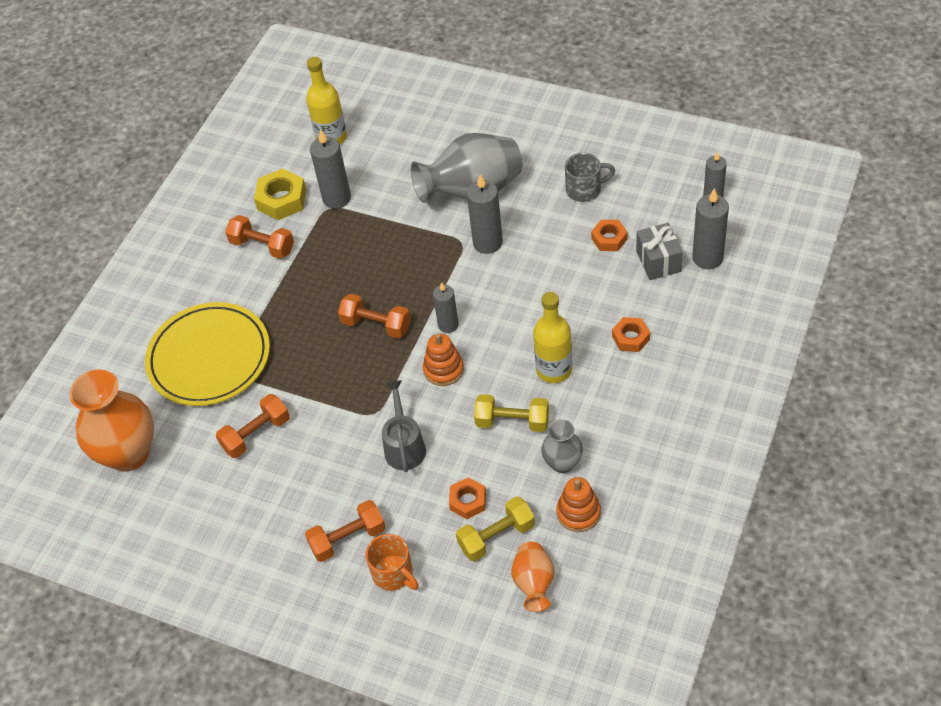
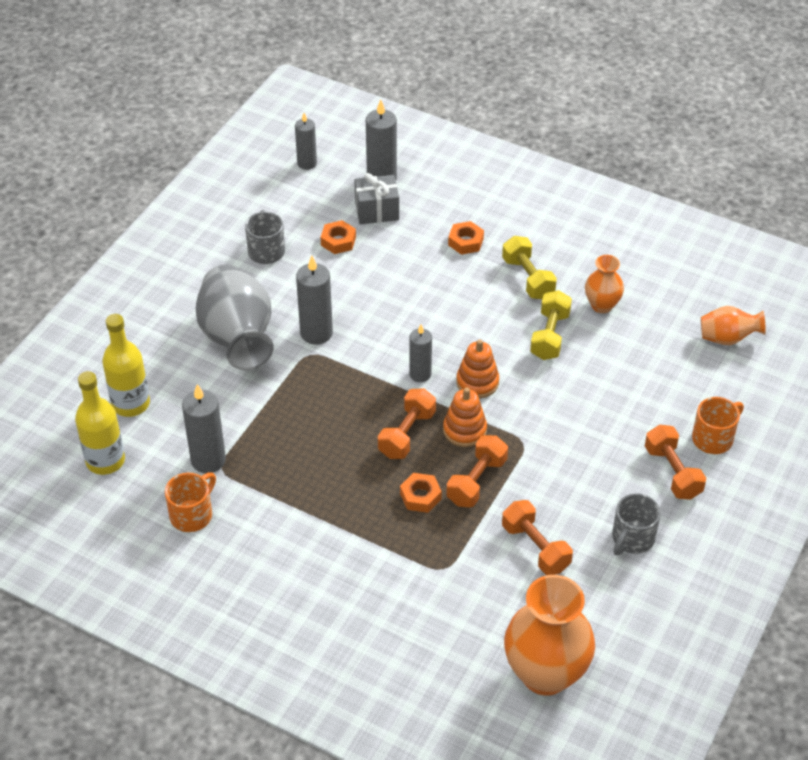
camera: 90 degrees left, 5 degrees down
yellow plate [145,302,270,406] -> none
orange dumbbell [225,215,294,259] -> orange dumbbell moved to [446,435,508,507]
yellow nut [254,168,306,220] -> orange mug [165,472,216,532]
grey watering can [382,380,426,472] -> none
orange nut [449,477,486,519] -> orange nut moved to [400,473,442,513]
yellow dumbbell [456,496,535,561] -> yellow dumbbell moved to [502,236,557,299]
yellow bottle [533,292,572,383] -> yellow bottle moved to [102,314,150,417]
grey vase [542,419,583,473] -> orange vase [585,255,624,313]
orange stacking toy [556,477,601,532] -> orange stacking toy moved to [443,388,487,447]
none -> grey mug [612,493,661,555]

